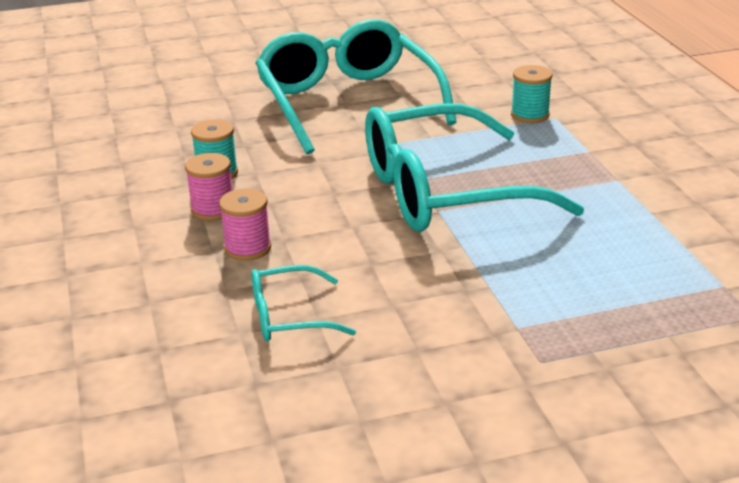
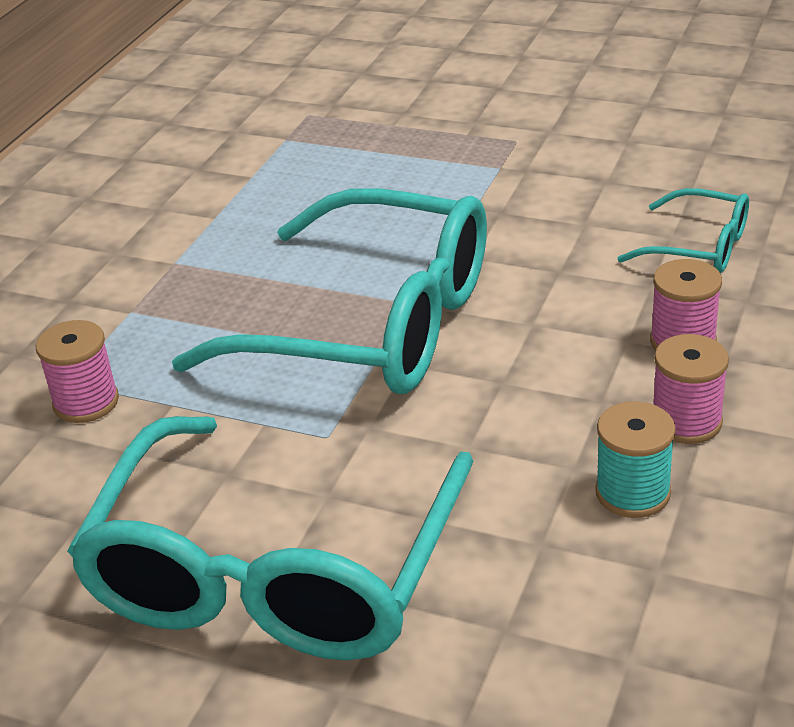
camera: 140 degrees left, 5 degrees up
turquoise spool [511,65,552,123] -> pink spool [36,320,119,423]

